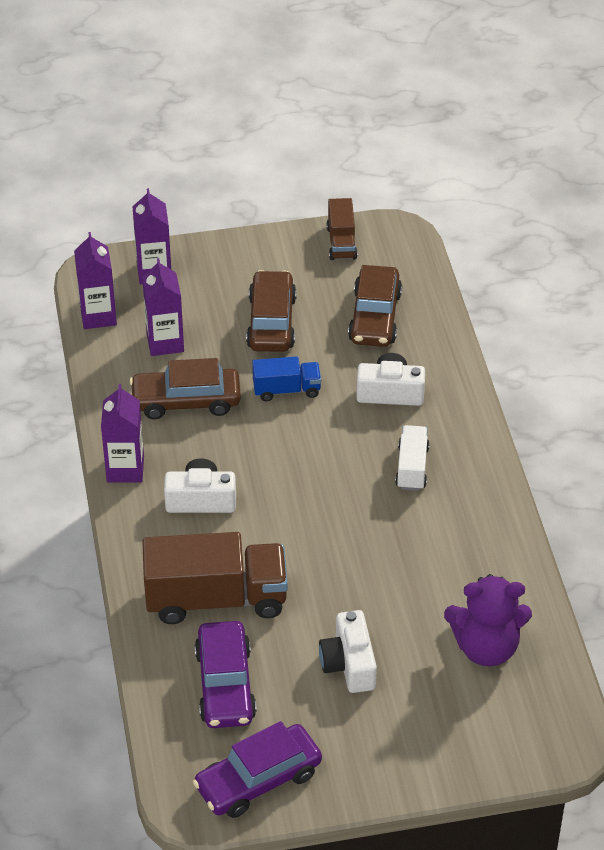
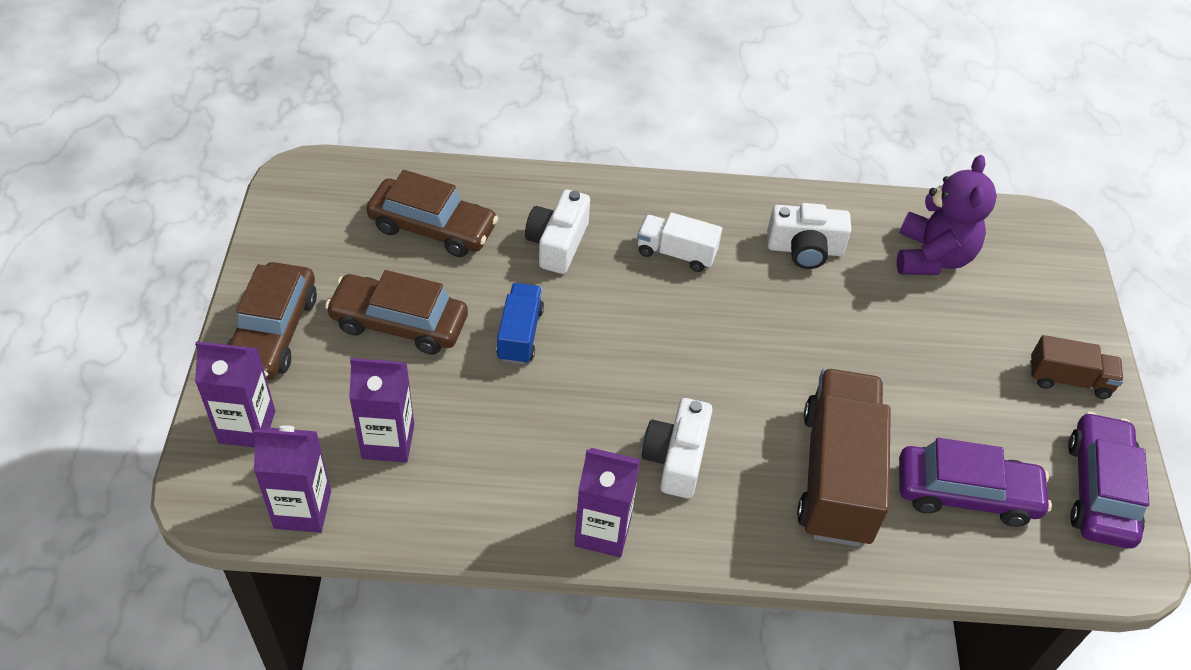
camera: 80 degrees left, 5 degrees up
brown car [130,358,241,419] -> brown car moved to [227,262,317,380]
purple car [193,721,322,818] -> purple car turned 150 degrees counterclockwise [1068,412,1149,549]
white camera [319,610,377,693] -> white camera moved to [767,203,851,269]
brown truck [326,198,358,260] -> brown truck moved to [1030,335,1124,399]

